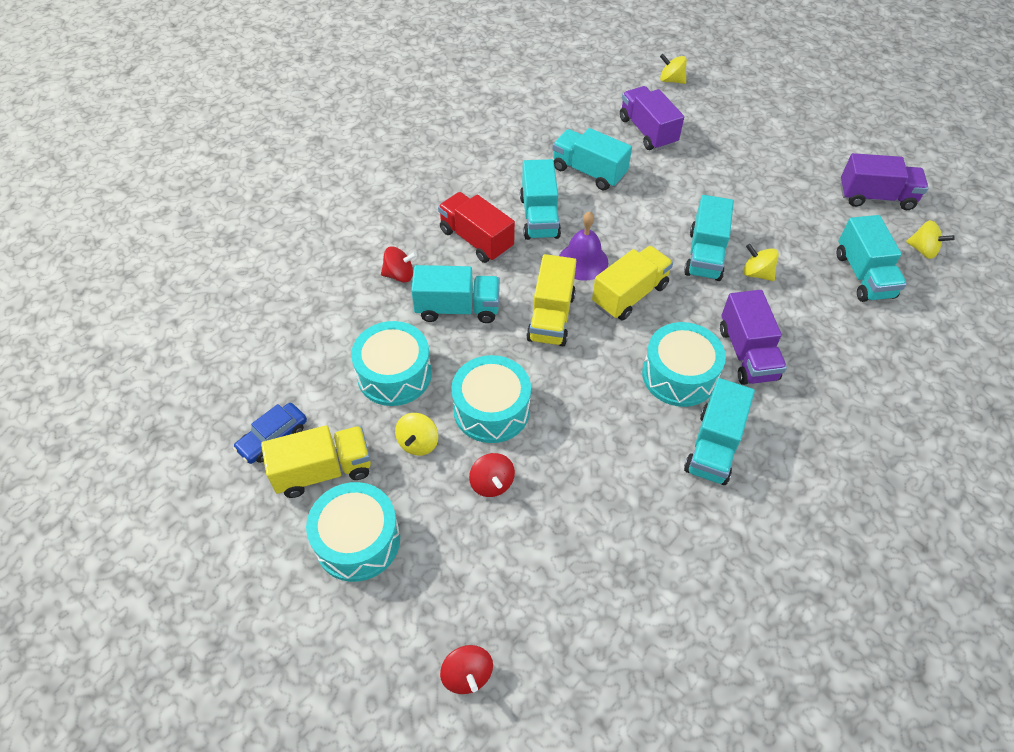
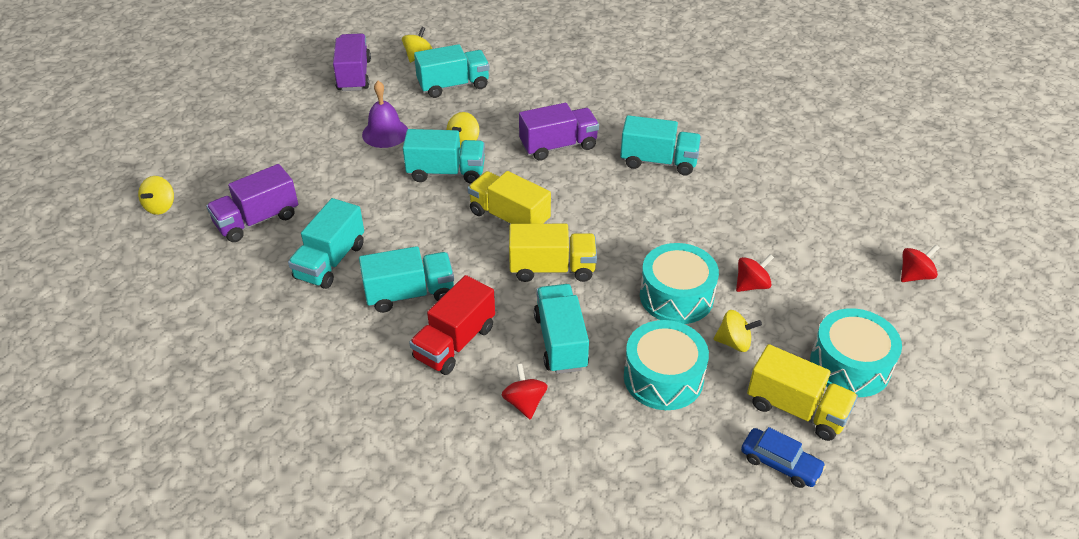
camera: 100 degrees left, 10 degrees down
yellow truck [261,425,371,498] -> yellow truck turned 150 degrees clockwise [747,344,858,441]
purple bell [559,211,608,281] -> purple bell moved to [362,81,408,148]
turquoise drum [642,322,726,407] -> none

